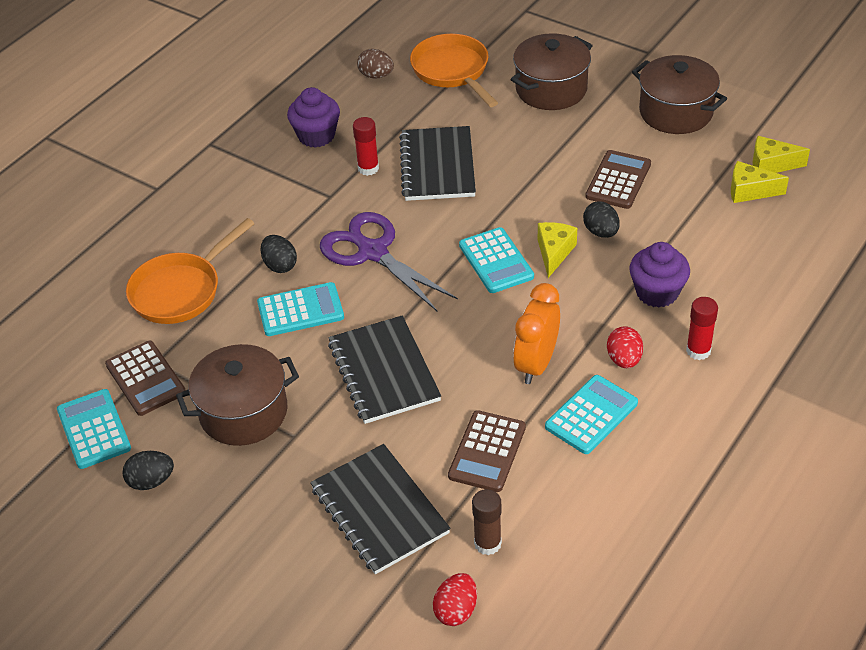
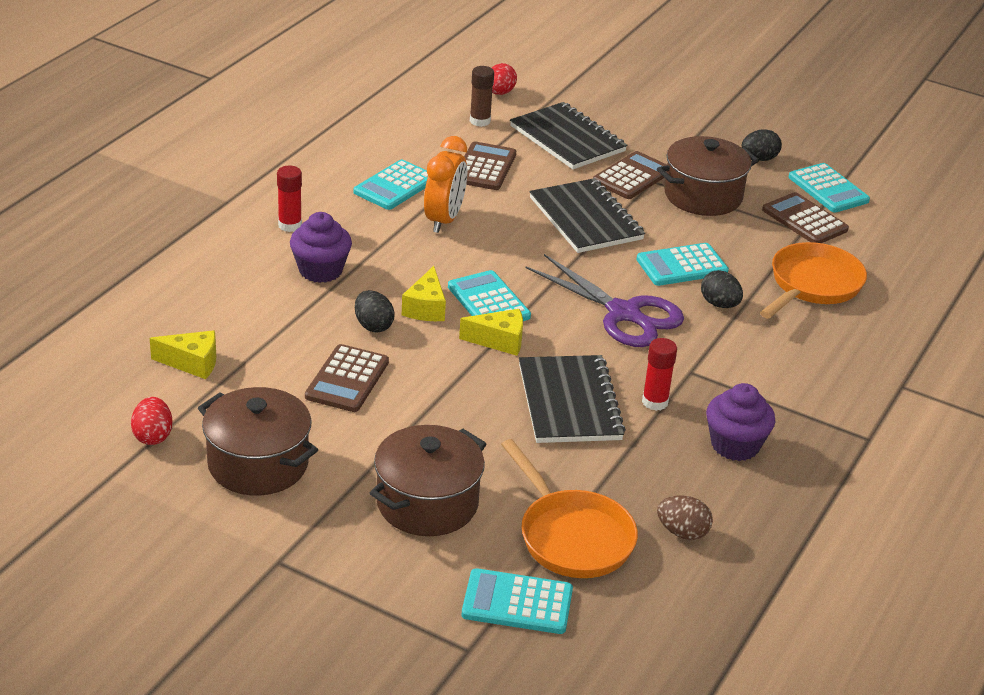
camera: 170 degrees right, 10 degrees down
red egg [607,326,643,368] -> red egg moved to [131,397,173,445]
yellow cheese [753,136,810,173] -> yellow cheese moved to [459,309,523,356]
none -> turquoise calculator [462,568,573,634]
none -> brown calculator [593,151,667,199]

